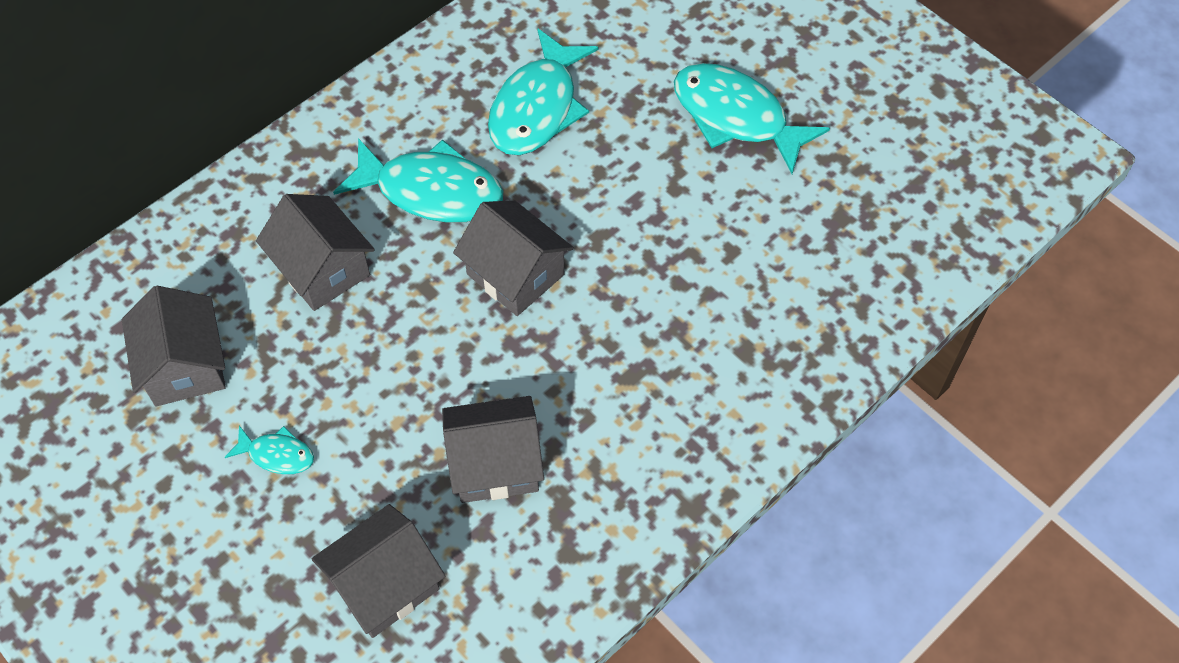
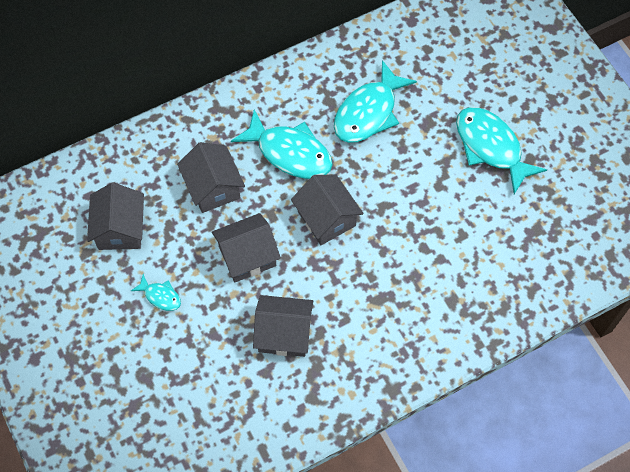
camera: 15 degrees right, 5 degrees up
grey house [312,504,445,638] -> grey house moved to [212,213,281,282]

